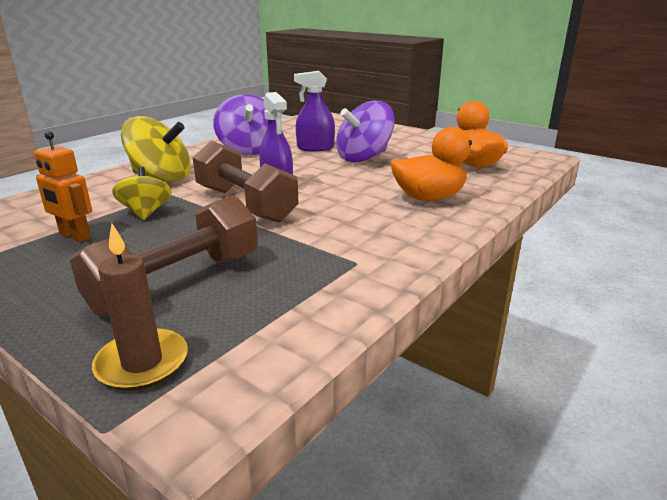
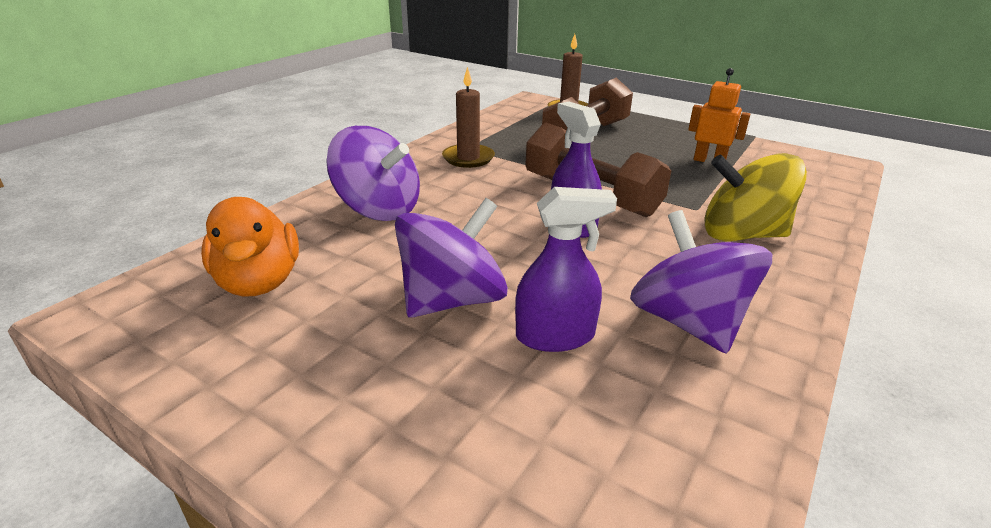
camera: 175 degrees right, 5 degrees up
yellow spinning top [112,166,172,220] -> none
orange duck [391,127,482,200] -> purple spinning top [326,126,420,221]
none -> brown candle [442,67,495,168]

